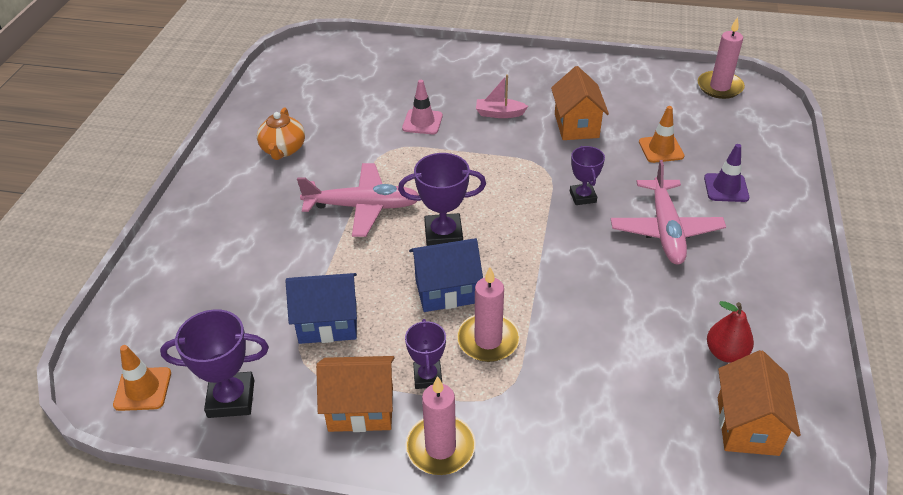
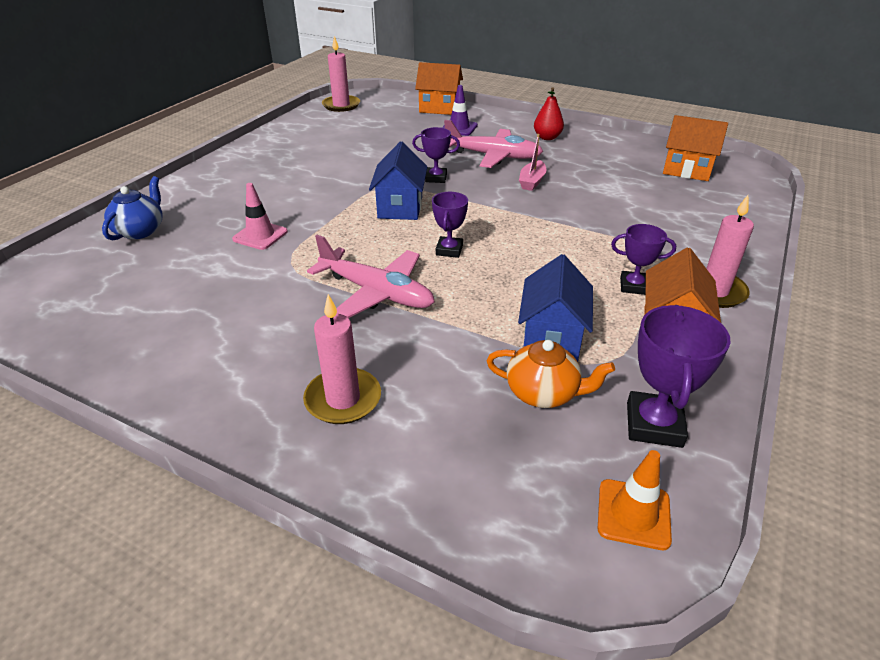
camera: 75 degrees left, 5 degrees down
orange teapot [257,107,305,160] -> orange teapot moved to [487,340,615,408]
pink plane [297,163,419,237] -> pink plane turned 105 degrees clockwise [307,235,435,318]
purple trophy [398,153,486,246] -> purple trophy [432,192,468,258], size x0.64
blue house [409,238,483,312] -> blue house moved to [369,141,427,220]
pink candle [457,267,520,362] -> pink candle moved to [303,294,381,424]
pink boat [476,74,528,118] -> pink boat moved to [519,134,546,191]
orange house [551,66,609,140] -> orange house moved to [415,62,463,115]
orange traffic cone [639,106,685,163] -> none
red pear [707,301,754,363] -> red pear moved to [534,88,564,140]
none -> blue teapot [102,176,163,240]

